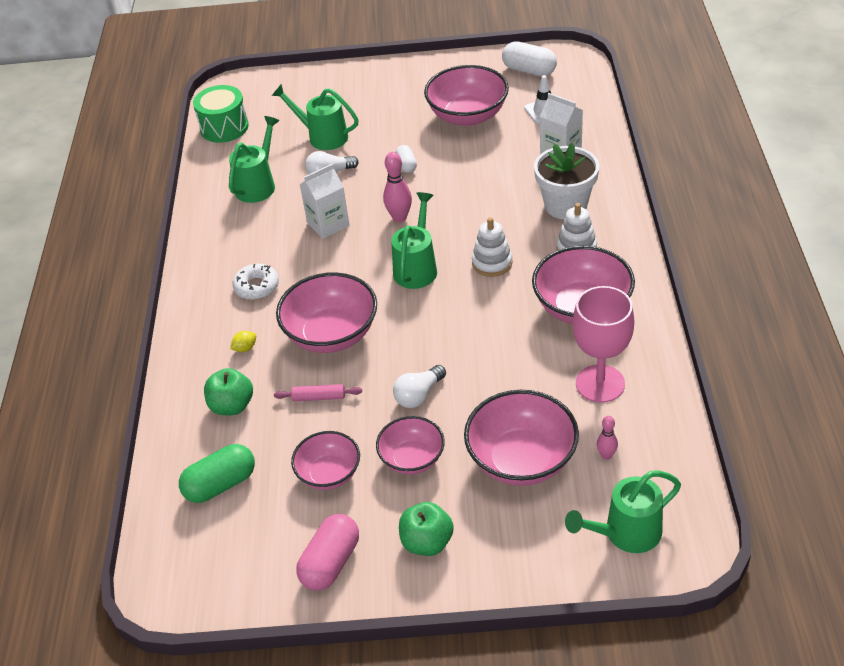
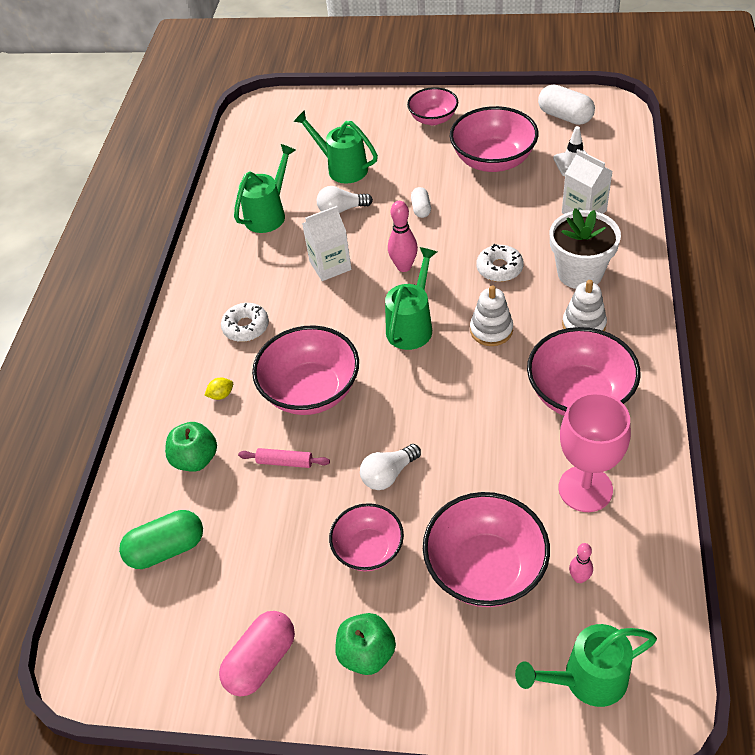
camera: 10 degrees right, 5 degrees up
green drum [193,85,249,143] -> none
pink bowl [291,431,360,490] -> pink bowl moved to [407,87,458,125]
none -> white donut [477,244,524,282]

